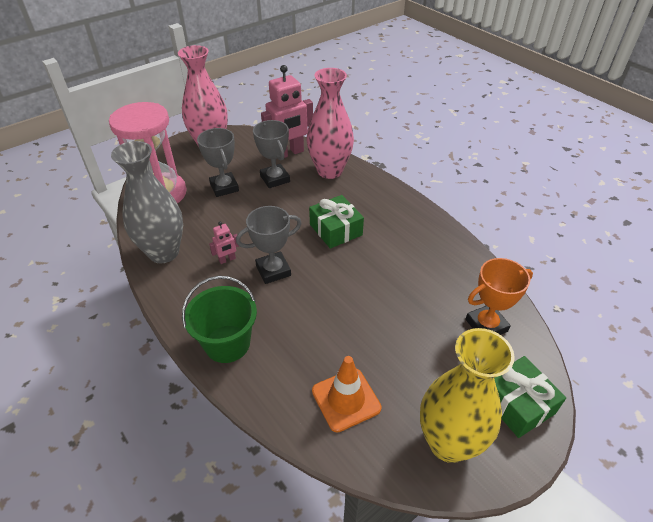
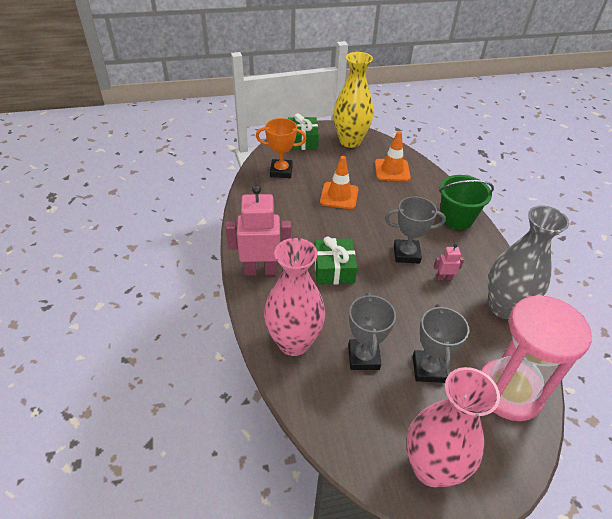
camera: 155 degrees left, 0 degrees up
pink robot [261,65,313,160] -> pink robot moved to [226,185,291,275]
none -> orange traffic cone [320,156,358,209]

